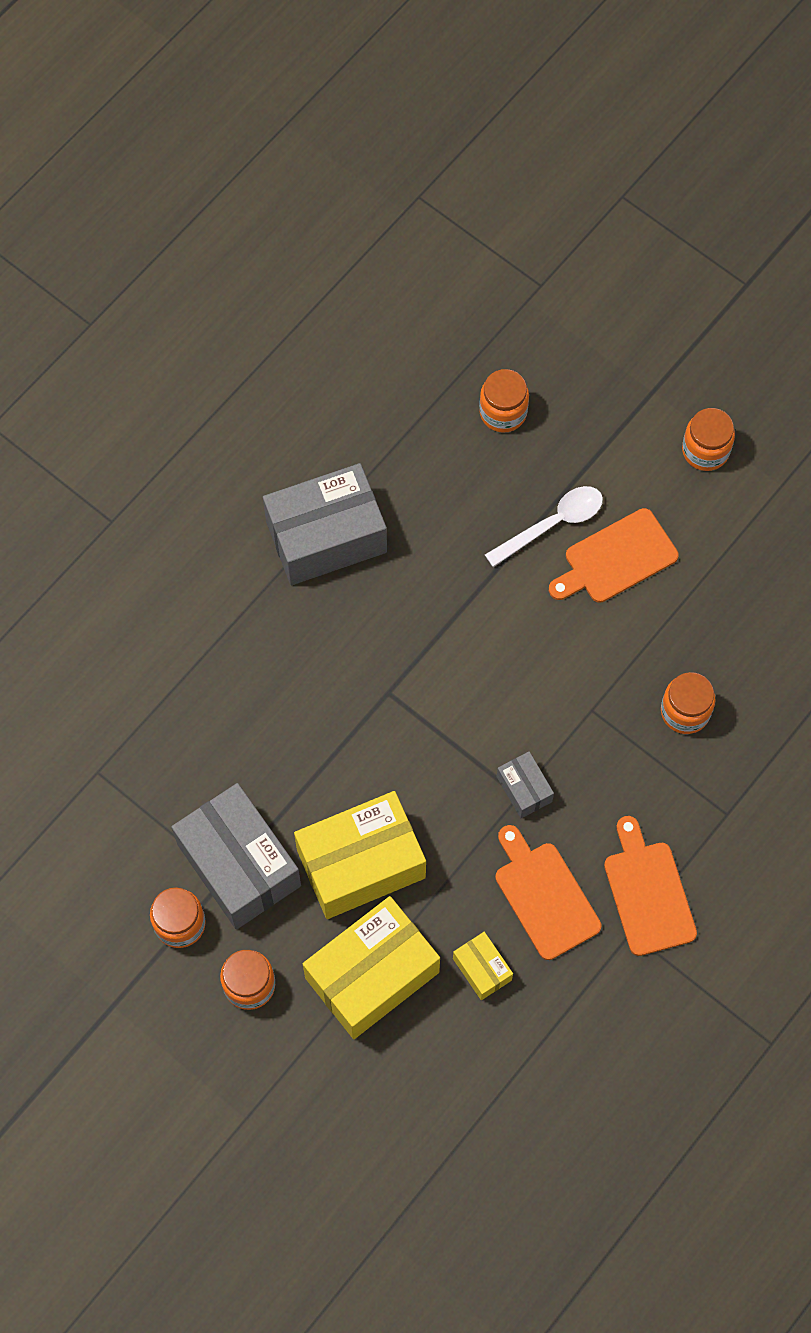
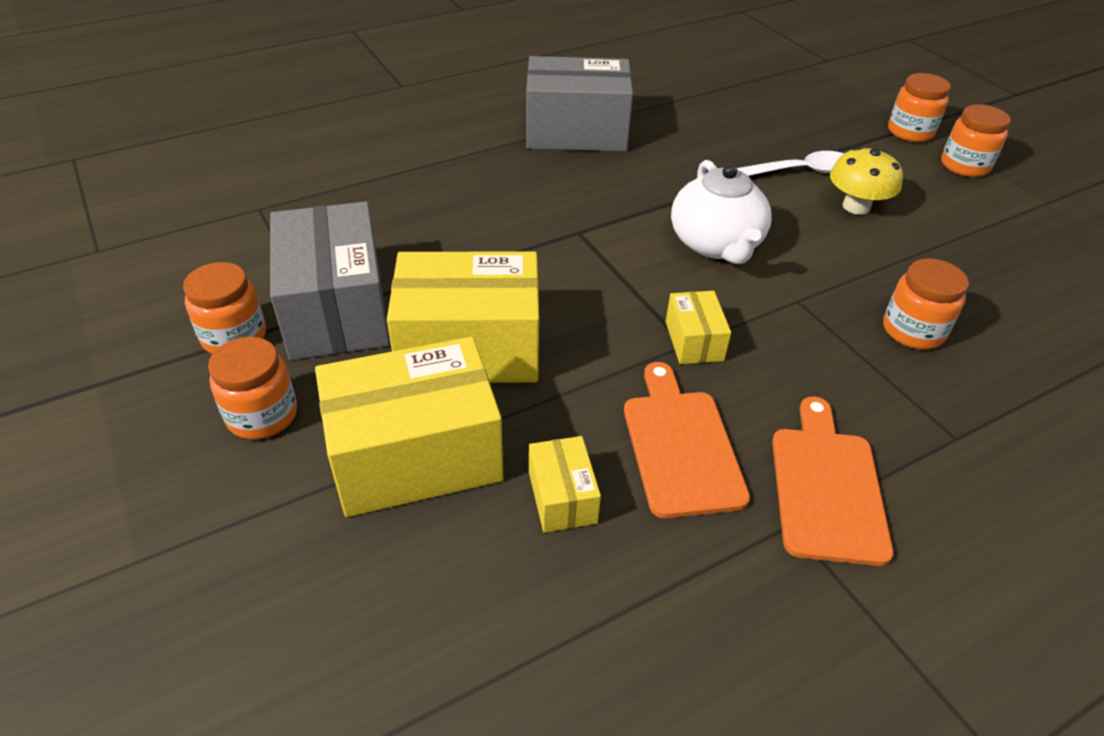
camera: 20 degrees right, 25 degrees down
orange jar [479,369,529,433] -> orange jar moved to [888,73,951,142]
grey box [497,751,554,818] -> yellow box [666,291,731,364]
orange cutting board [549,508,679,603] -> yellow mushroom [830,147,903,215]
none -> white teapot [671,160,772,264]

